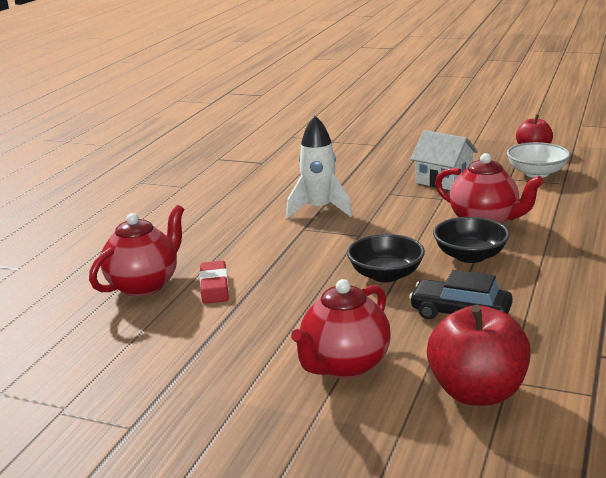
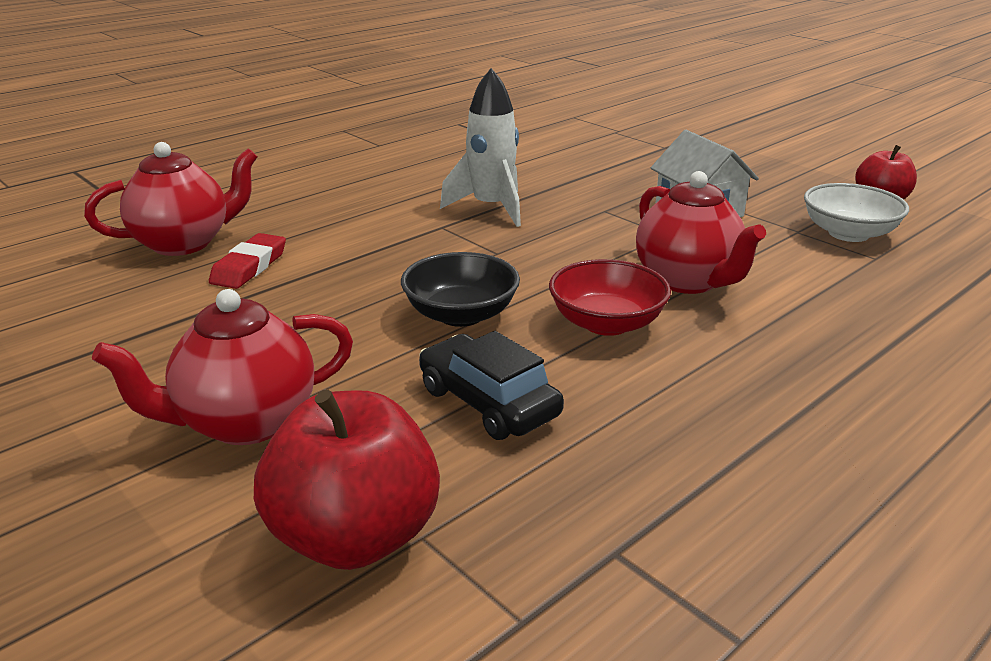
camera: 25 degrees right, 5 degrees up
black bowl [433,217,510,263] -> red bowl [549,259,671,336]

